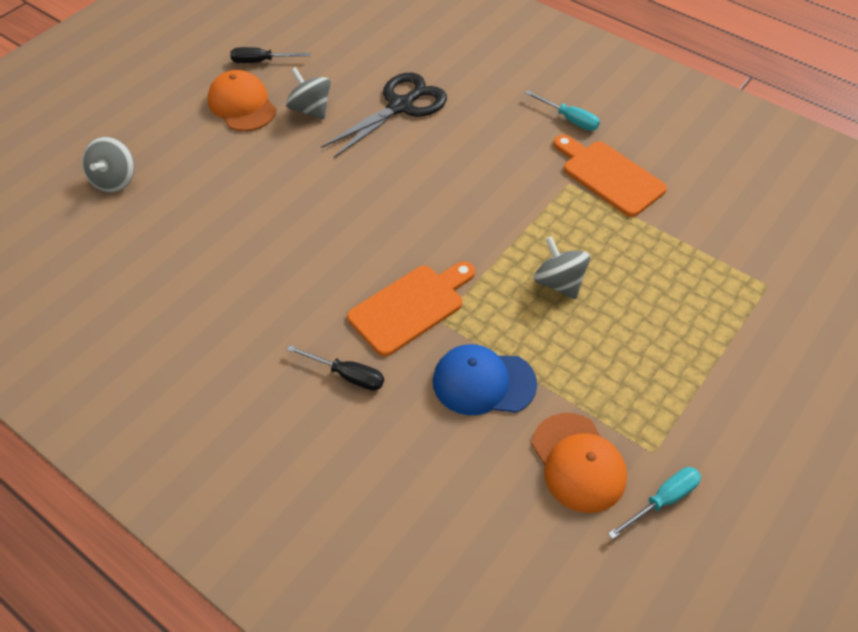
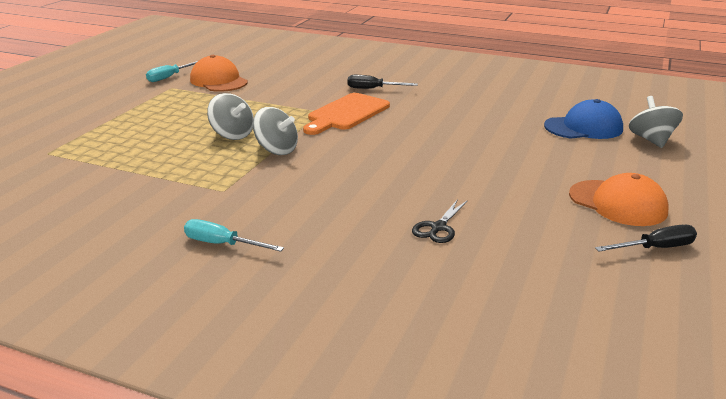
camera: 165 degrees right, 25 degrees down
grey spinning top [286,67,331,119] -> grey spinning top moved to [253,107,298,155]
black scissors [321,73,447,158] -> black scissors [412,199,467,243], size x0.50
blue cap [433,344,537,415] -> blue cap moved to [544,99,623,139]
orange cutting board [553,135,667,217] -> none

